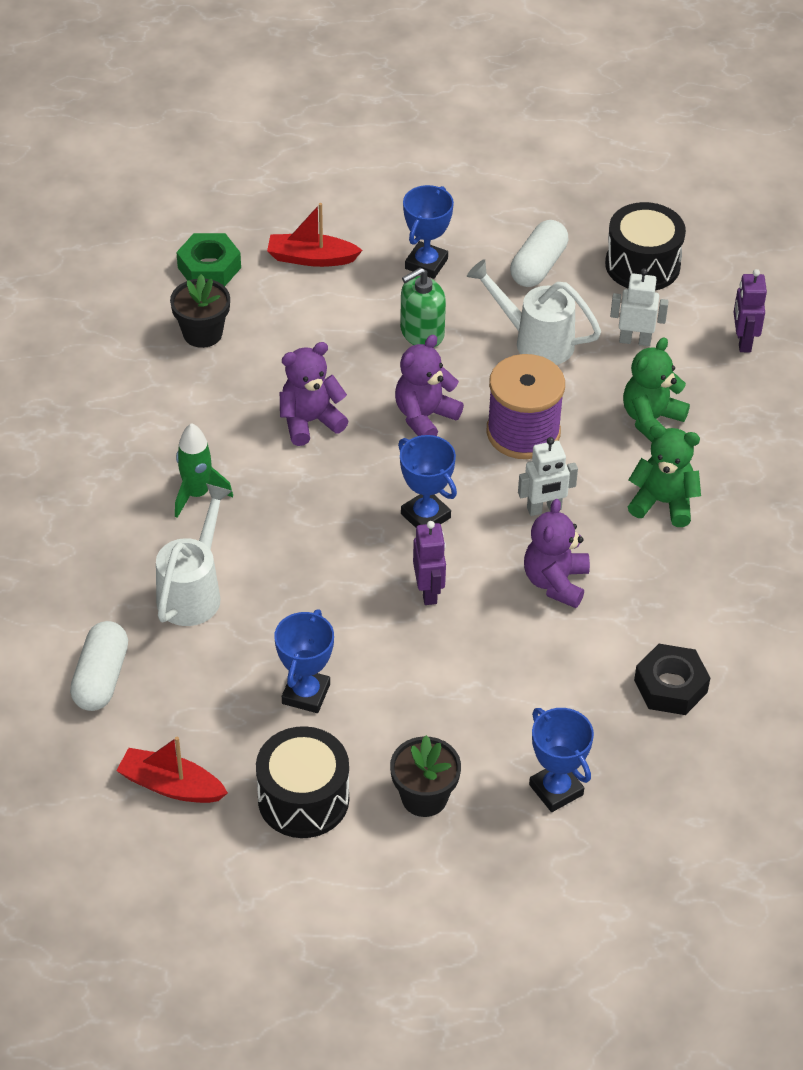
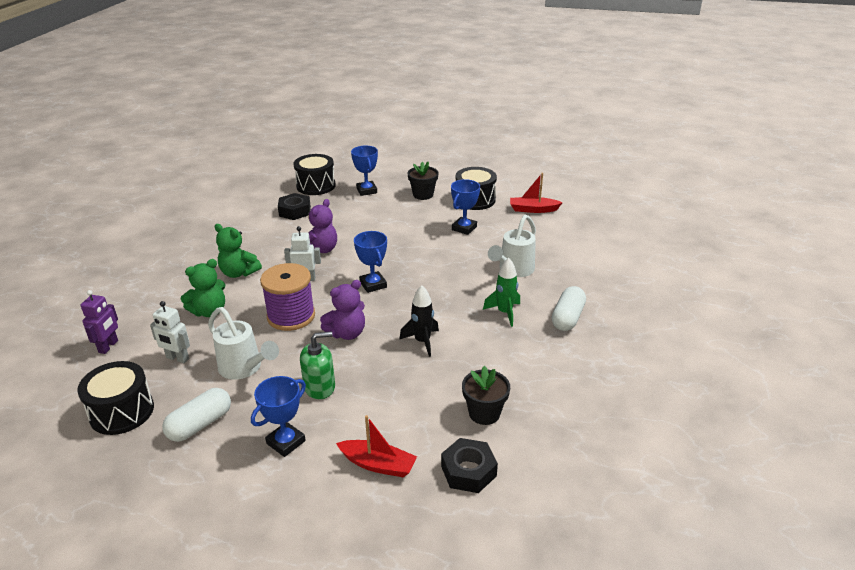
camera: 165 degrees left, 15 degrees down
white capsule [70,621,128,711] -> white capsule moved to [552,286,586,331]
red boat [116,737,228,803] -> red boat turned 150 degrees clockwise [510,173,563,213]
green nut [176,233,241,286] -> black nut [441,438,498,493]
purple teddy bear [280,342,348,446] -> black rocket [399,285,439,357]
purple robot [413,521,446,605] -> none
none -> black drum [294,154,336,195]

